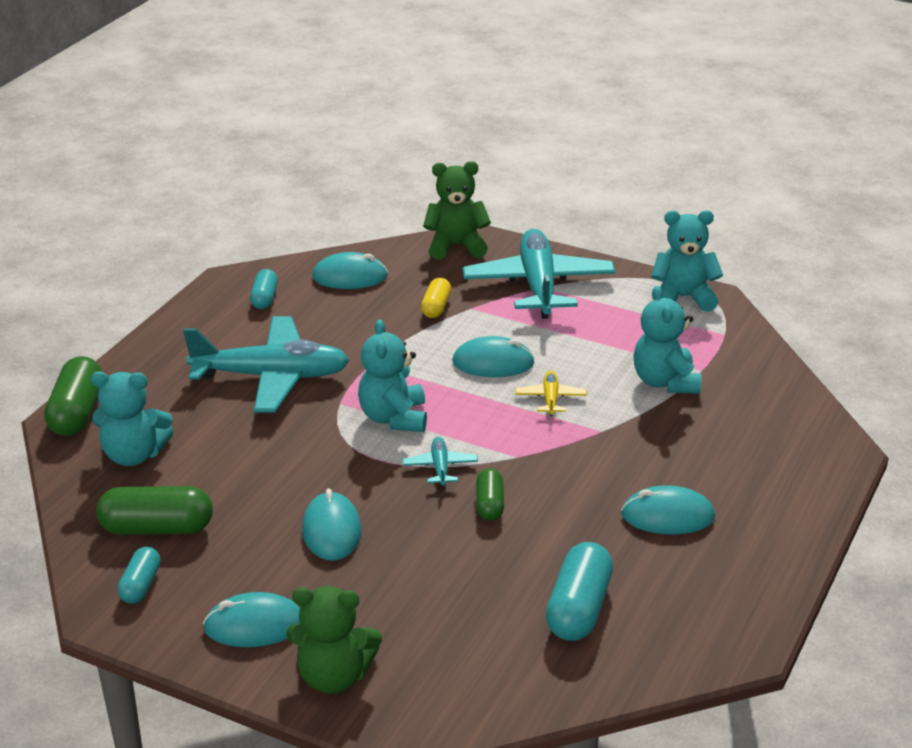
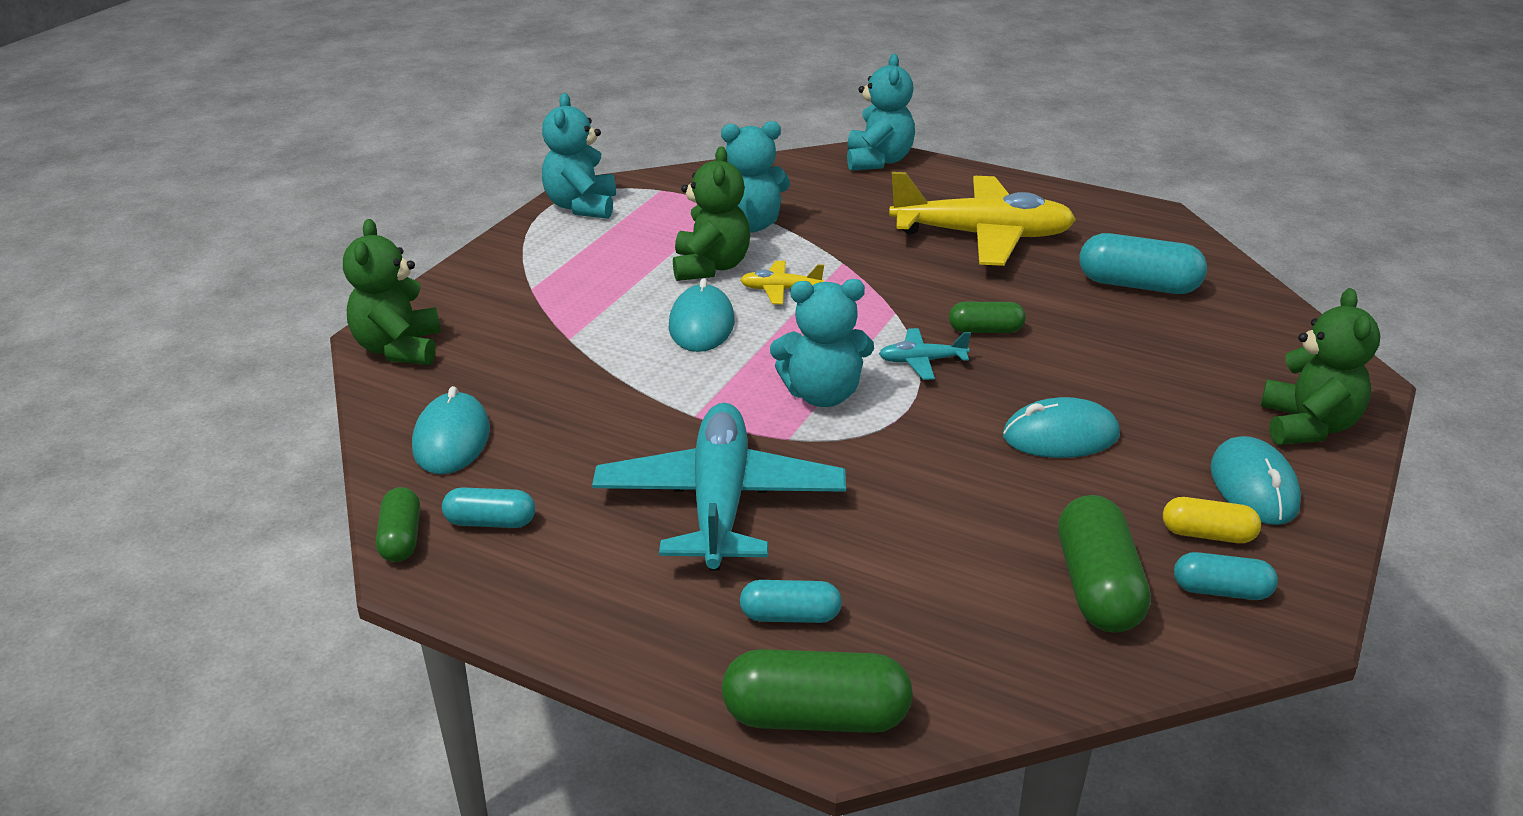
camera: 90 degrees left, 0 degrees up
turquoise teddy bear [91,371,173,466] -> turquoise teddy bear moved to [847,54,915,171]
yellow capsule [421,278,451,318] -> yellow capsule moved to [1163,497,1261,543]
turquoise plane [463,229,615,319] -> none
turquoise mouse [621,485,715,534] -> yellow plane [889,172,1076,266]
none -> green capsule [376,487,420,562]
none -> green teddy bear [673,146,750,281]
none -> turquoise capsule [740,580,842,623]

